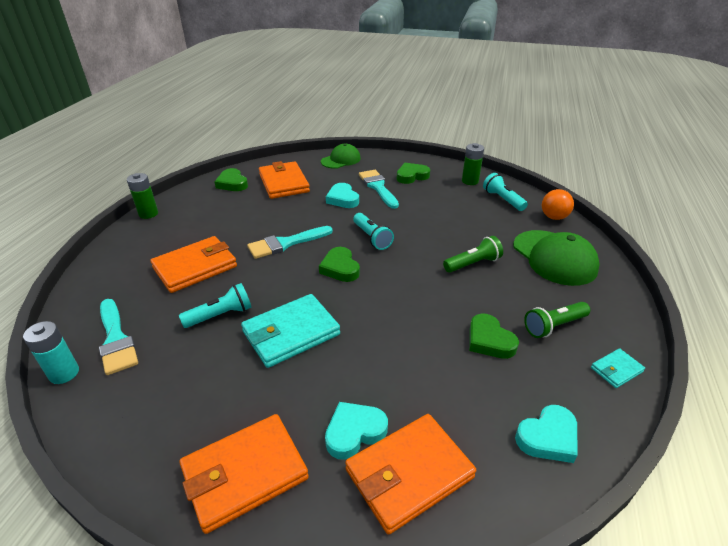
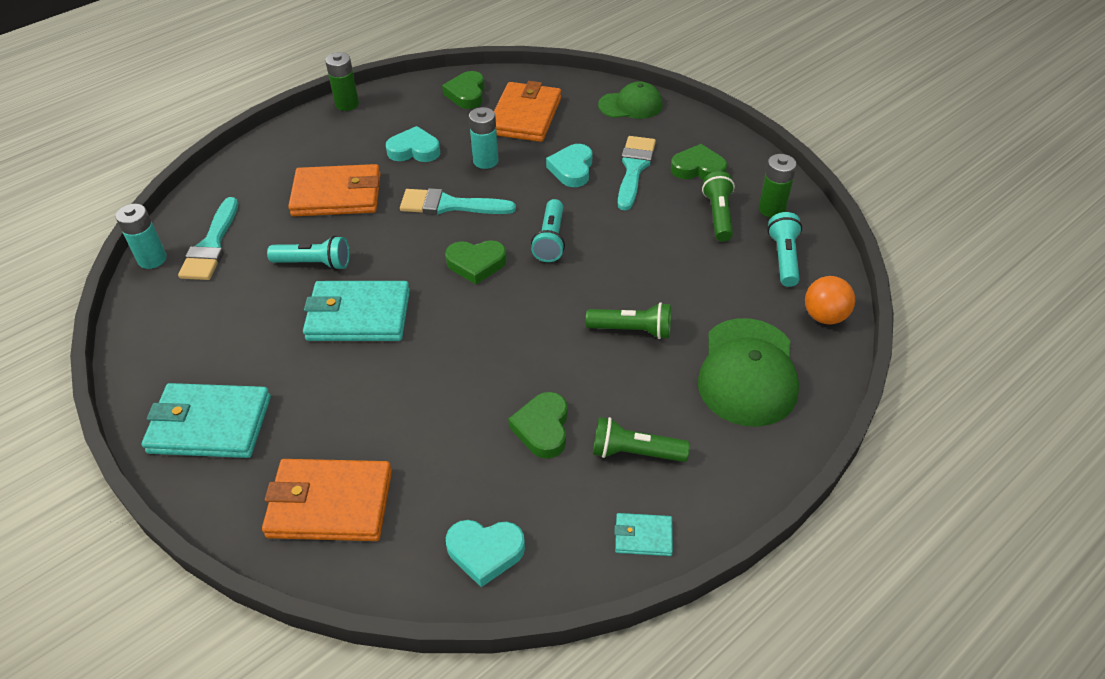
camera: 35 degrees right, 10 degrees up
orange wallet [180,414,309,534] -> turquoise wallet [142,383,271,458]
green heart [319,247,360,282] -> green heart turned 105 degrees counterclockwise [445,240,507,284]
turquoise heart [325,402,388,460] -> turquoise heart moved to [386,126,440,162]
none -> turquoise battery [469,107,499,169]
none -> green flashlight [702,171,735,242]

